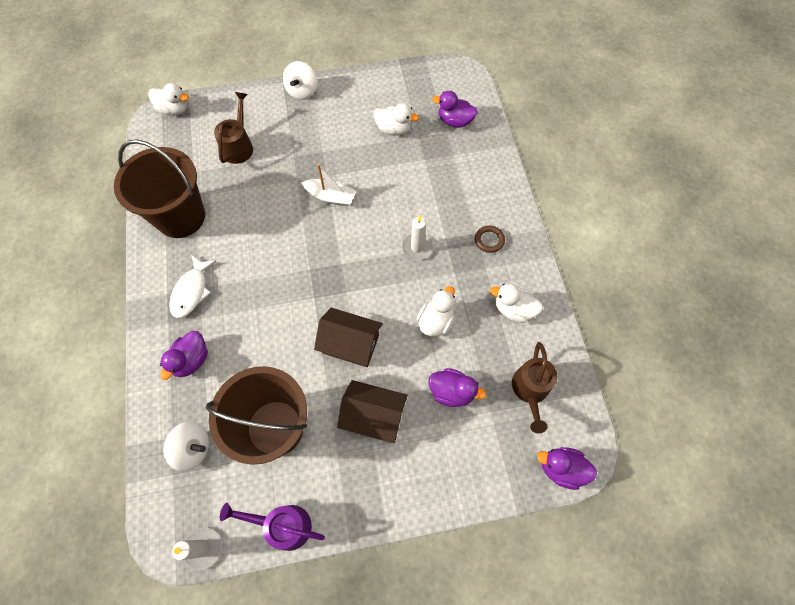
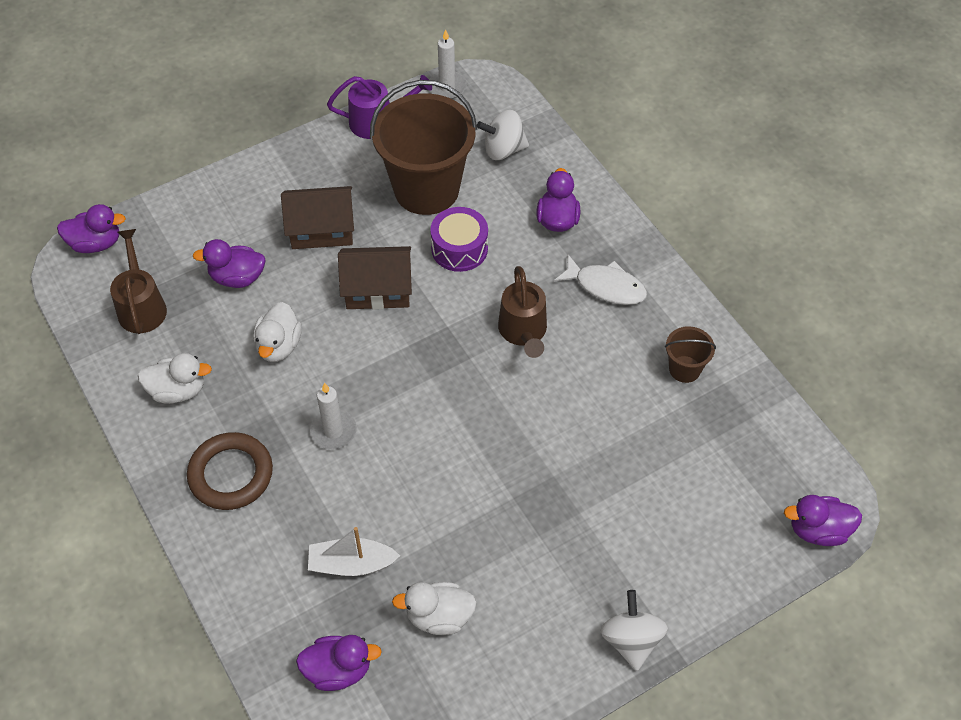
camera: 160 degrees right, 10 degrees down
brown bucket [114,139,205,238] -> brown bucket [665,326,716,383], size x0.44
white duck [148,83,189,116] -> purple duck [784,495,862,546]
white fish [169,255,216,318] -> white fish turned 120 degrees clockwise [554,255,647,305]
brown watering can [214,92,253,164] -> brown watering can moved to [498,266,547,358]
white boat [301,164,356,207] -> white boat moved to [308,527,400,576]
brown ring [475,226,505,253] -> brown ring [187,432,273,510], size x1.84
none -> purple drum [430,207,488,272]

